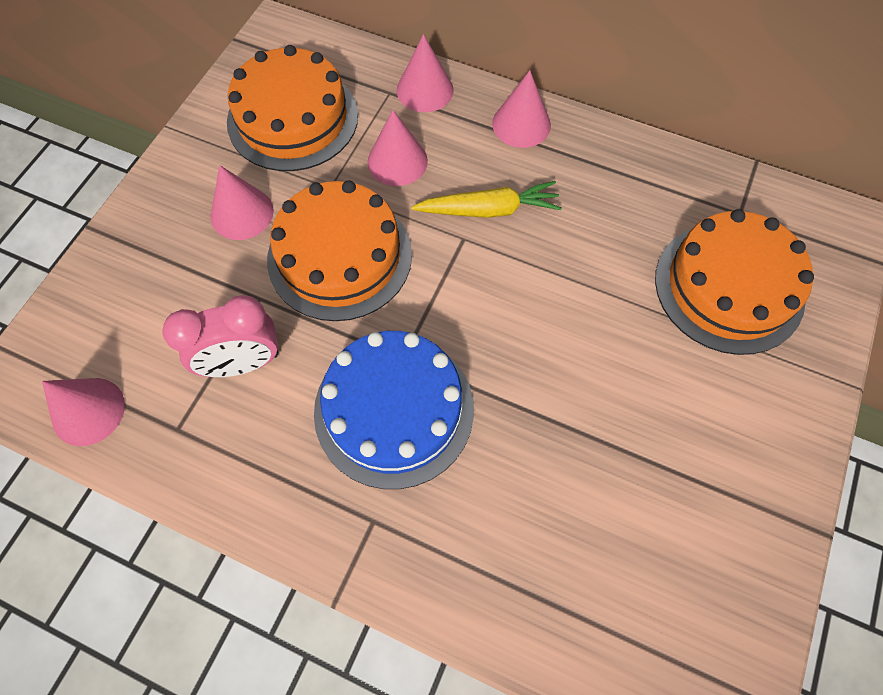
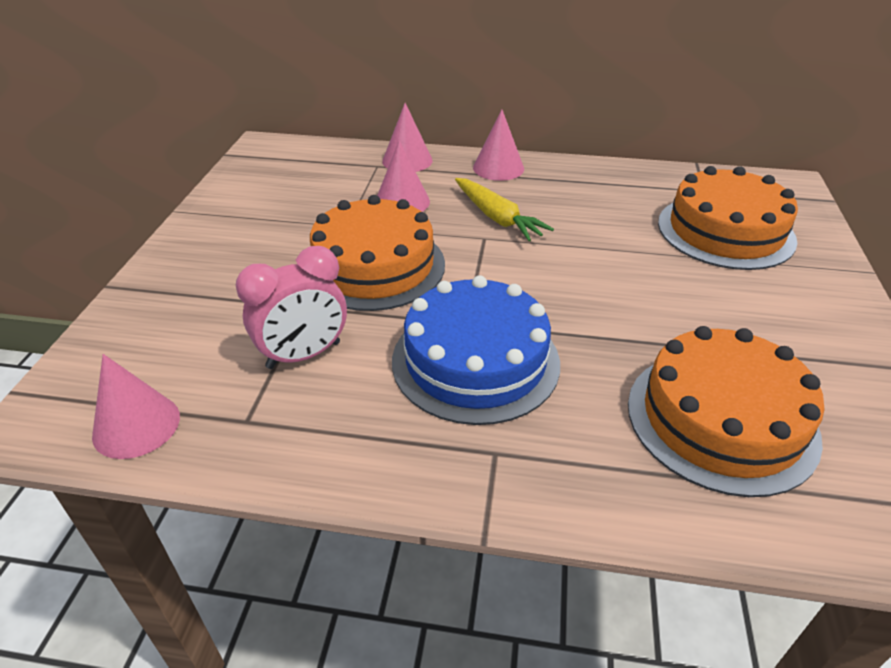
camera: 15 degrees left, 25 degrees down
pink cone [211,165,274,240] -> none
orange cake [227,45,358,171] -> orange cake moved to [628,326,825,497]
yellow carrot [411,181,562,218] -> yellow carrot turned 75 degrees clockwise [455,178,554,241]

